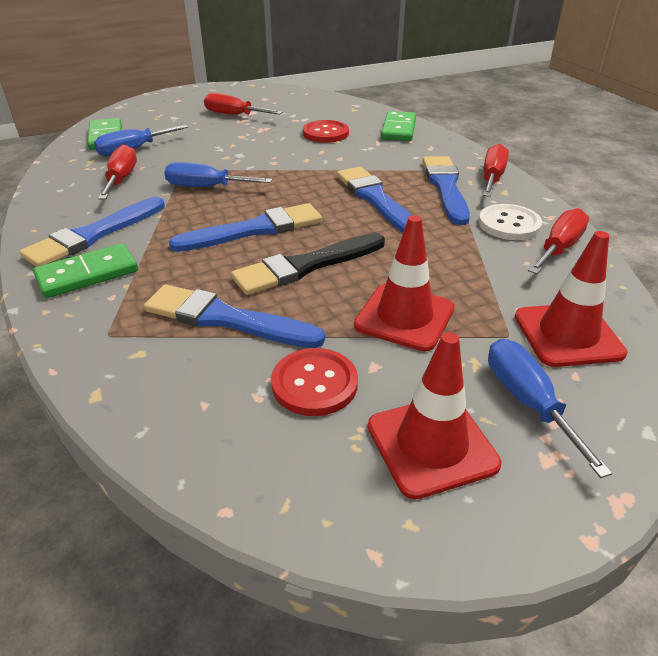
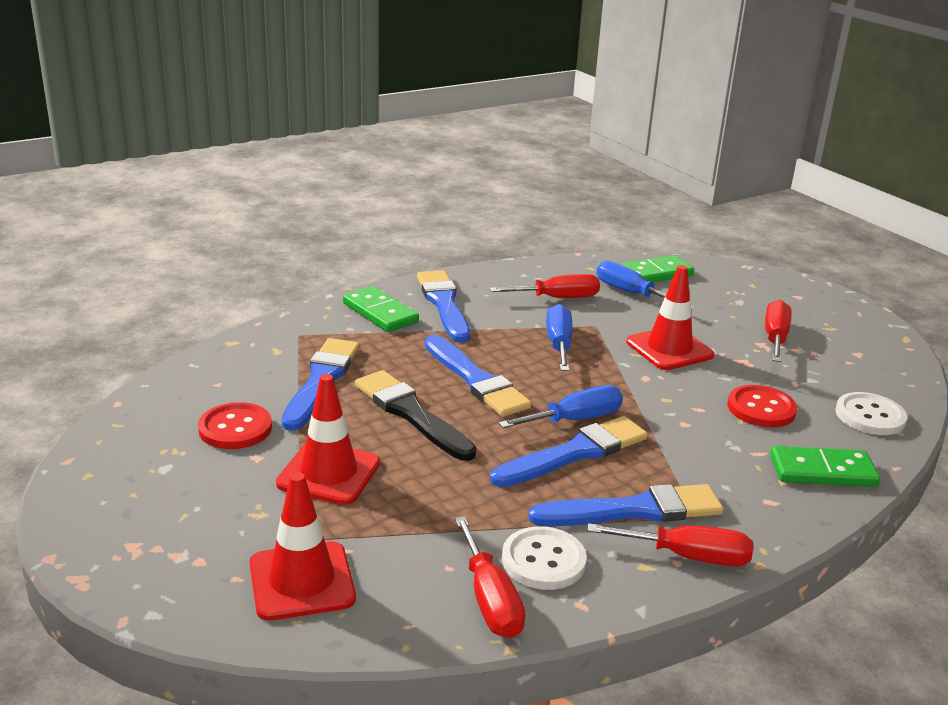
camera: 80 degrees right, 10 degrees down
blue brush [19,197,165,267] -> blue brush turned 45 degrees clockwise [417,270,470,343]
red traffic cone [368,332,501,499] -> red traffic cone moved to [627,265,714,370]
blue screwdriver [488,339,612,478] -> blue screwdriver moved to [499,385,623,428]
red screwdriver [528,208,589,274] -> red screwdriver turned 45 degrees clockwise [455,516,525,638]
none -> white button [835,392,907,435]

